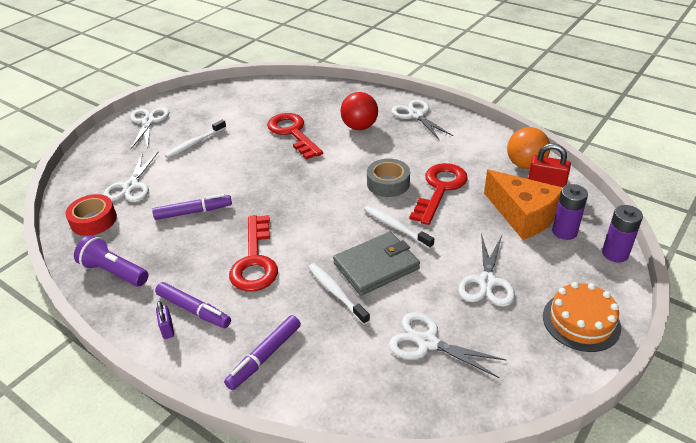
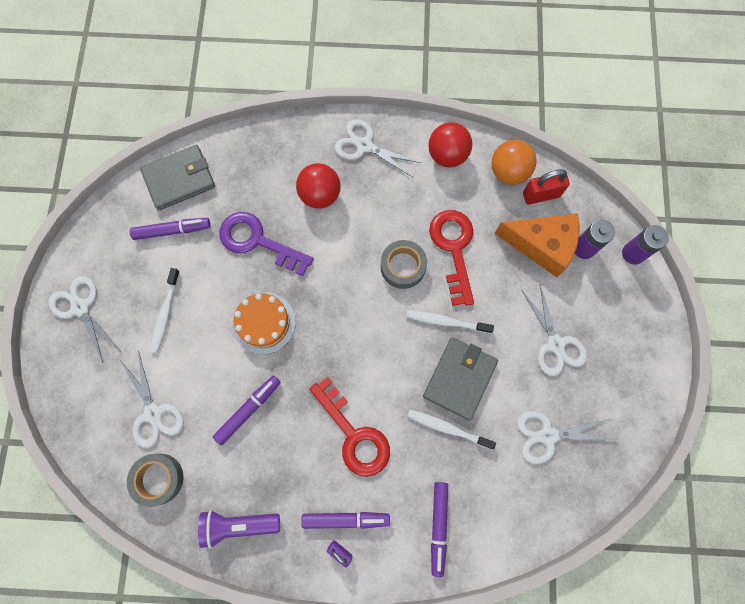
camera: 35 degrees left, 35 degrees up
red tape [65,194,117,236] -> grey tape [127,454,183,507]
red key [267,113,323,160] -> purple key [219,212,314,276]
orange cake [543,282,621,352] -> orange cake moved to [232,292,296,354]
none -> purple marker [130,218,211,240]
none -> grey wallet [140,145,215,210]
none -> red ball [428,122,472,167]

